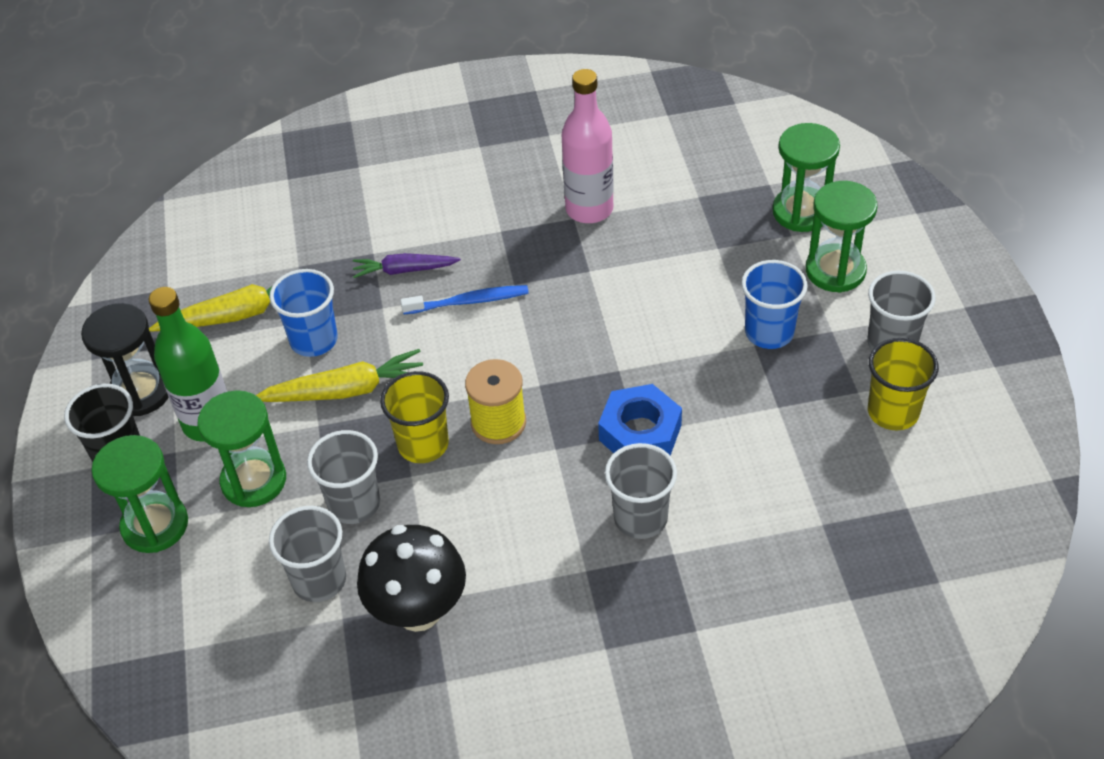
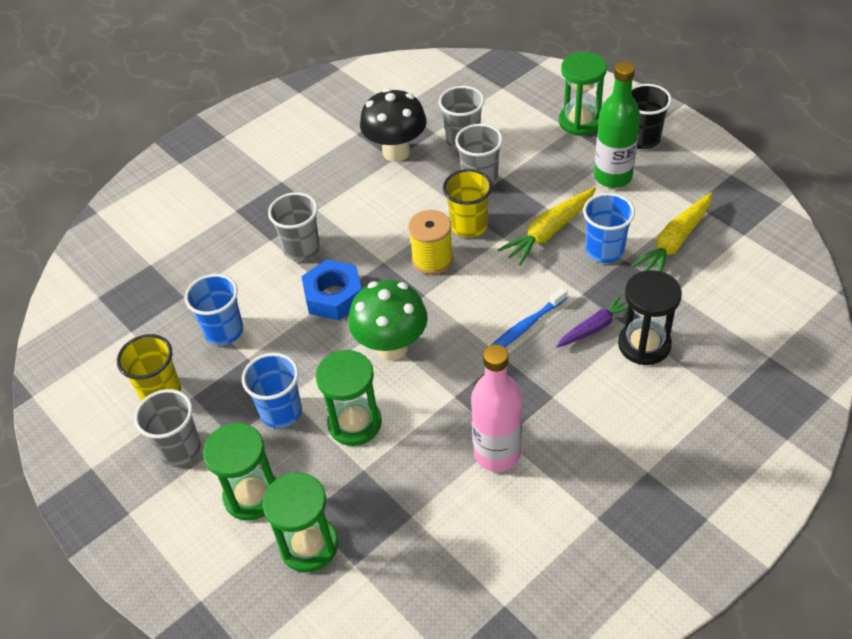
camera: 150 degrees right, 0 degrees up
black hourglass [81,303,169,416] -> black hourglass moved to [618,270,682,365]
green hourglass [197,390,286,507] -> green hourglass moved to [316,350,382,446]
none -> blue cup [185,274,243,345]
none -> green mushroom [348,280,428,361]

